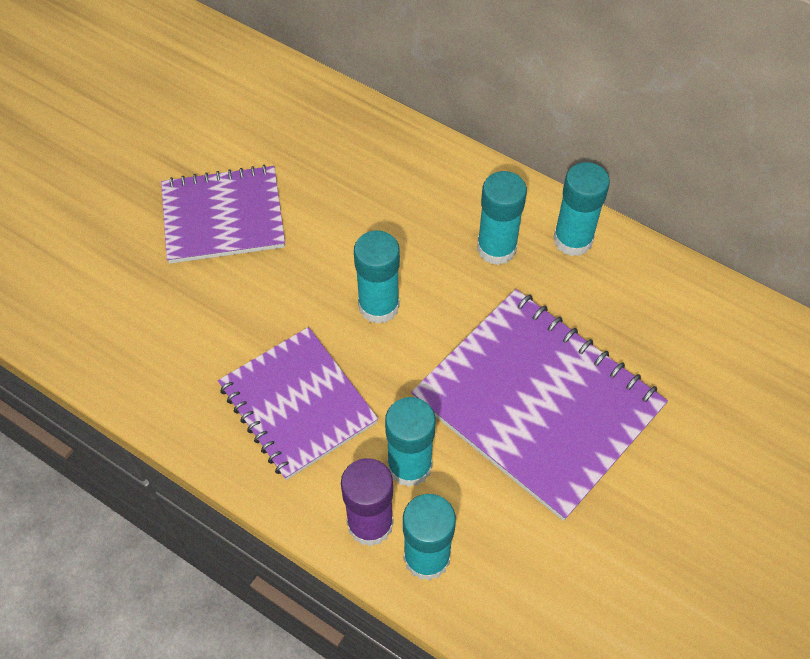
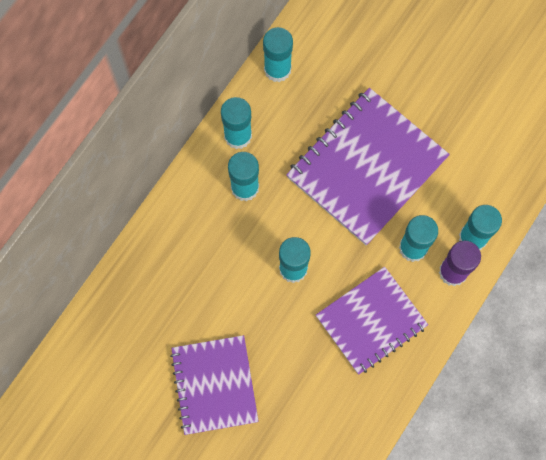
camera: 90 degrees left, 15 degrees up
none -> turquoise glue stick [263,27,293,82]

